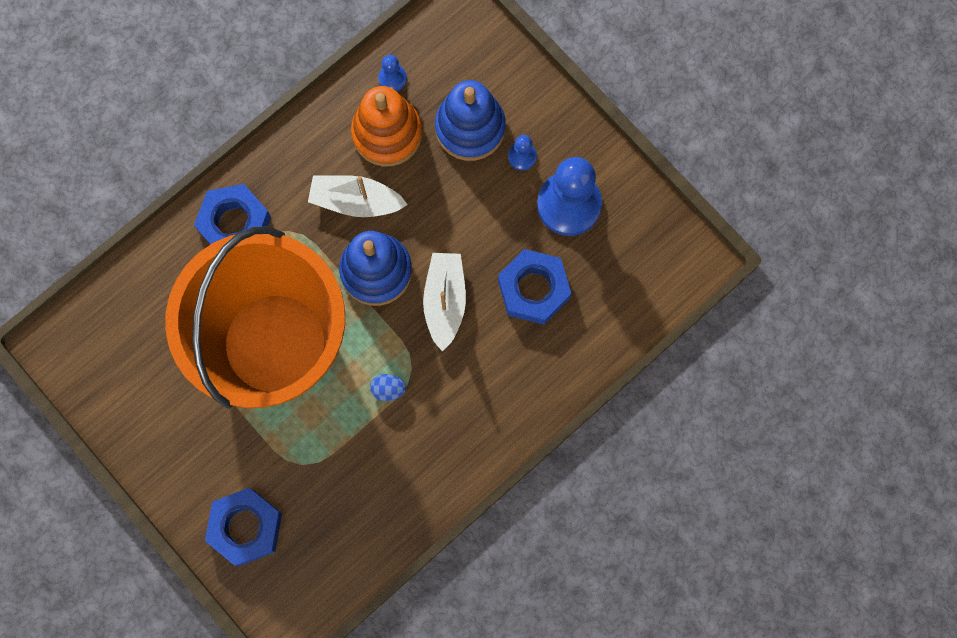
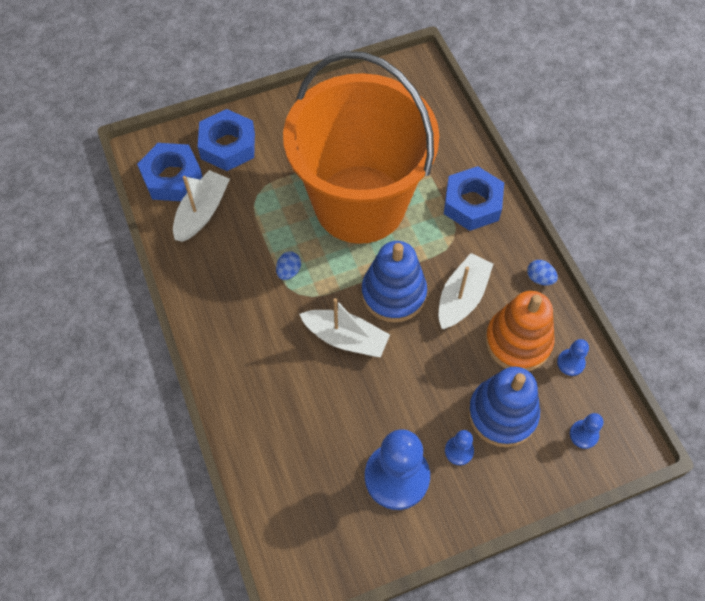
camera: 110 degrees right, 15 degrees down
blue nut [498,249,571,325] -> blue nut moved to [137,143,202,201]
none -> white boat [173,170,230,242]
none -> blue egg [527,260,558,285]
none -> blue pawn [570,413,603,449]

